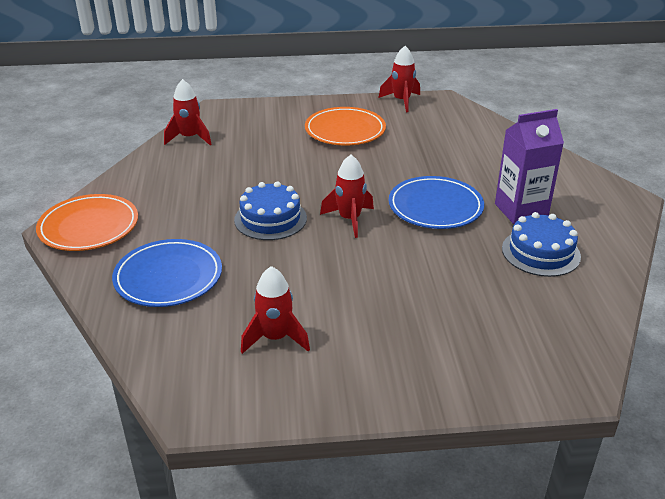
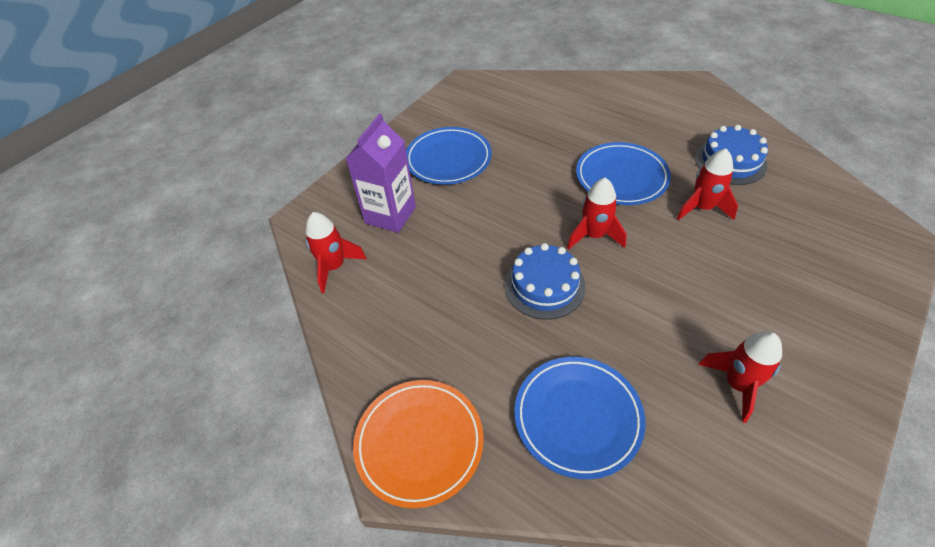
camera: 45 degrees left, 15 degrees up
orange plate [305,107,386,146] -> blue plate [406,127,492,185]
red rocket [379,46,420,112] -> red rocket moved to [677,149,738,221]
purple carton [495,109,564,224] -> purple carton moved to [345,113,416,233]

